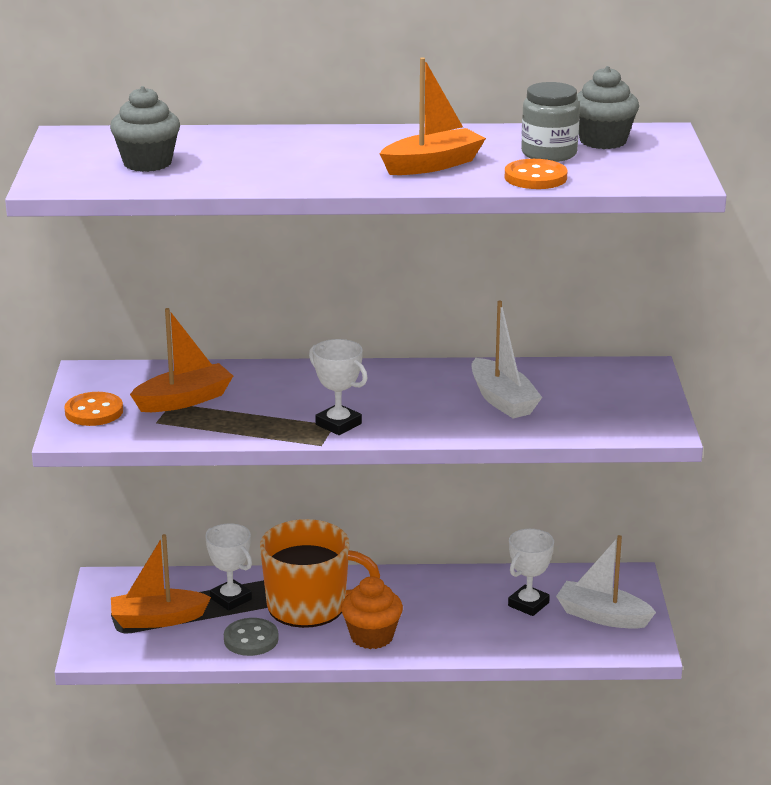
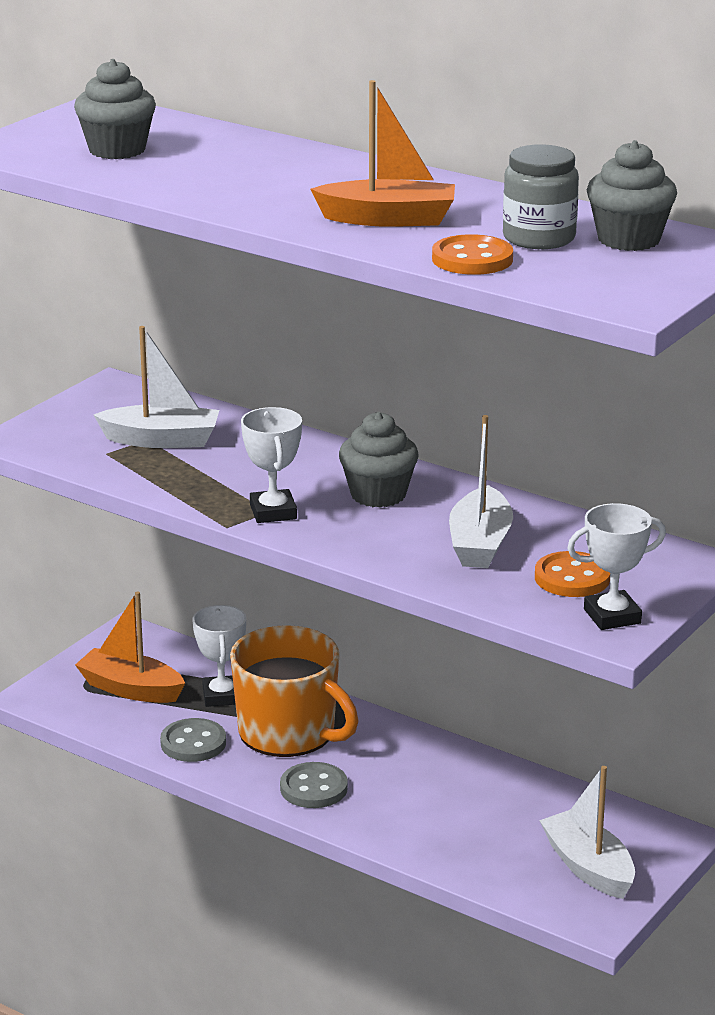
camera: 35 degrees right, 0 degrees up
orange button [65,392,123,426] -> orange button moved to [535,551,610,597]
orange boat [130,308,233,412] -> white boat [93,326,219,448]
orange cupcake [341,576,403,649] -> grey button [280,762,348,808]
white trophy [508,529,554,616] -> white trophy moved to [567,503,666,630]
none -> grey cupcake [339,412,419,508]

